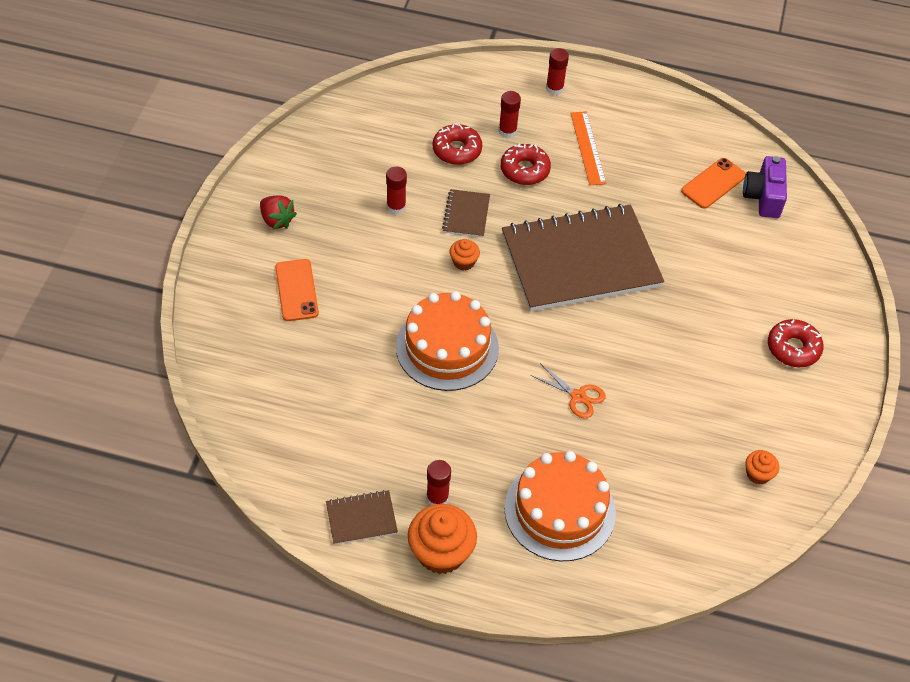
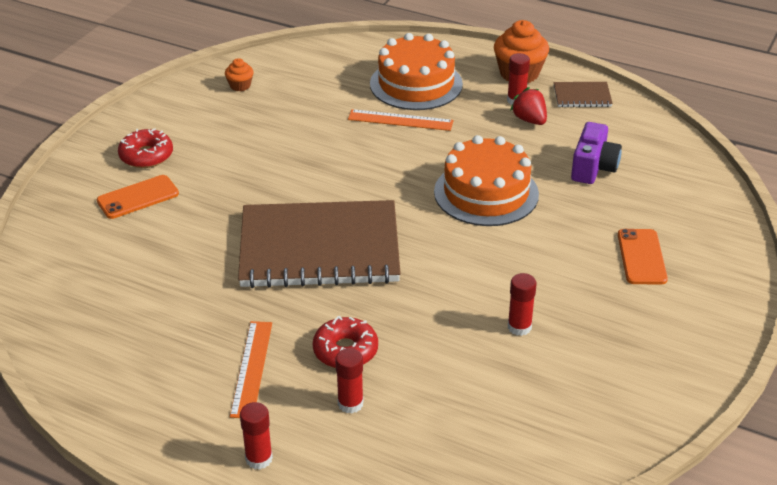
camera: 165 degrees left, 15 degrees down
red strawberry [260,195,297,230] -> red strawberry moved to [510,87,547,125]
red donut [433,123,482,165] -> none
brown notebook [442,189,490,238] -> none
orange cupcake [450,239,480,271] -> none
orange scissors [530,363,606,418] -> none
orange phone [681,158,746,209] -> orange phone moved to [97,175,179,219]
purple camera [743,156,787,218] -> purple camera moved to [571,122,622,184]
none -> orange ruler [348,109,453,131]

